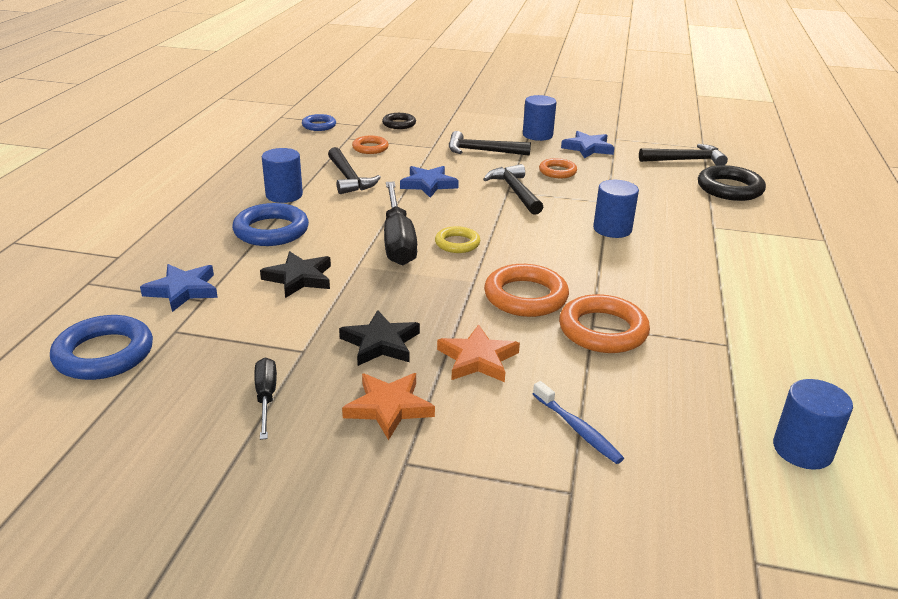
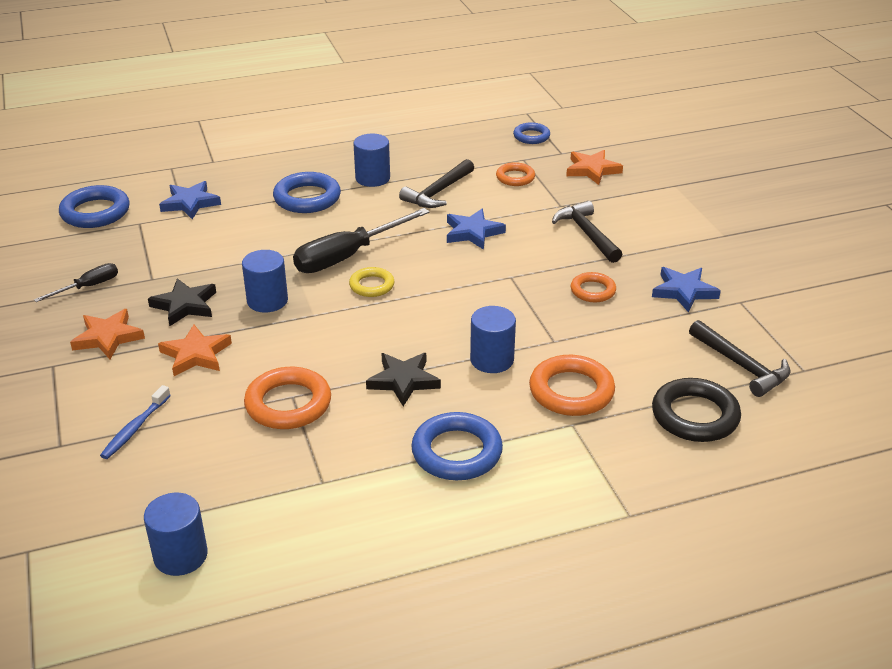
camera: 60 degrees right, 5 degrees up
black star [260,251,331,298] -> black star moved to [366,353,441,406]
black ring [382,113,416,129] -> orange star [566,150,623,185]
black hammer [483,164,543,215] -> none
orange ring [484,264,569,317] -> orange ring moved to [529,355,615,416]
blue cylinder [523,95,557,141] -> blue cylinder moved to [242,250,288,313]
none -> blue ring [411,412,503,480]

